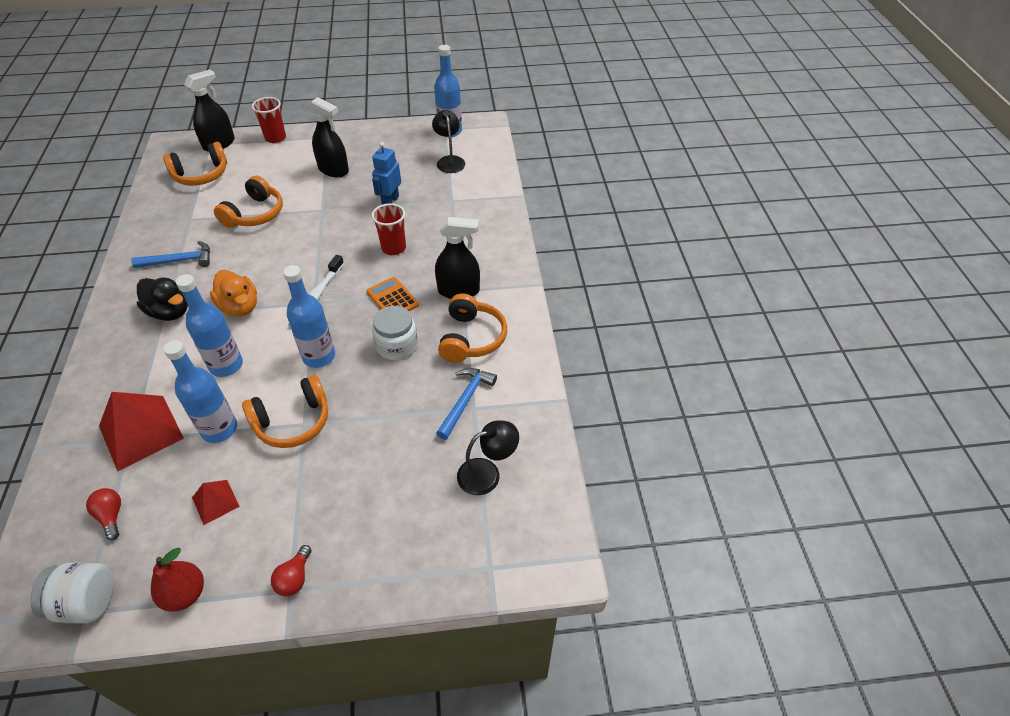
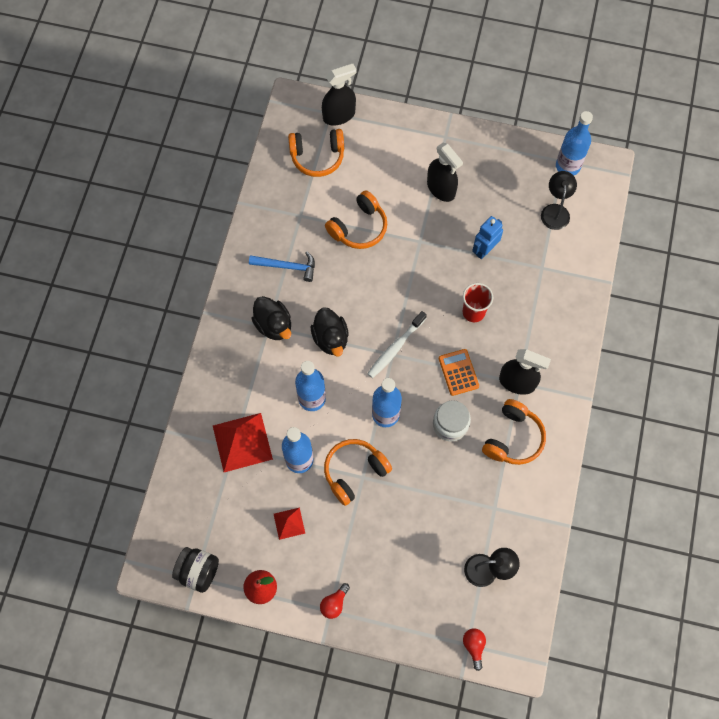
camera: 20 degrees right, 20 degrees up
white jar [30,562,114,624] -> black jar [172,547,219,593]
red light bulb [86,488,121,540] -> red light bulb moved to [463,628,486,671]
orange duck [210,270,257,317] -> black duck [311,307,349,357]
orange headphones [242,375,328,448] -> orange headphones turned 150 degrees clockwise [324,439,392,506]
red cup [252,97,286,143] -> none
blue hammer [436,368,497,440] -> none

